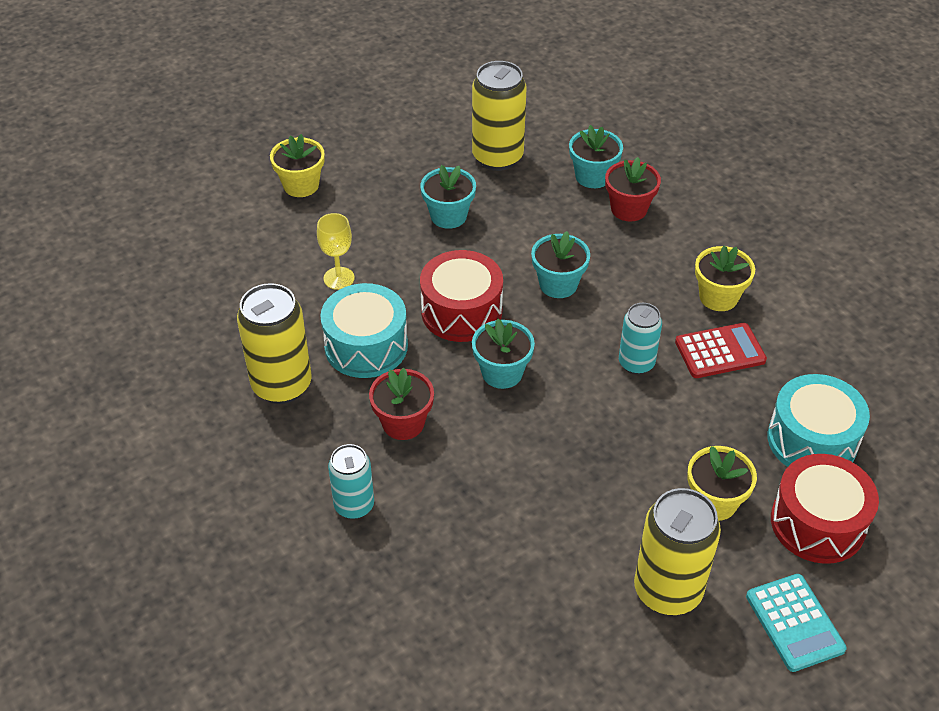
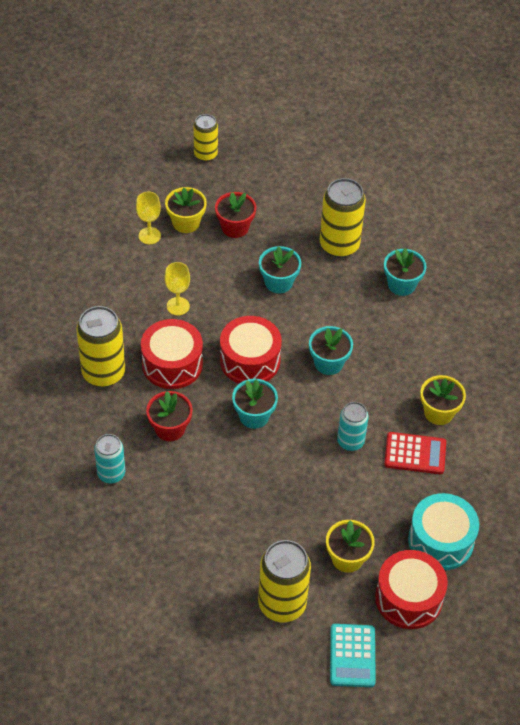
camera: 20 degrees right, 5 degrees up
turquoise drum [320,283,408,378] -> red drum [141,319,203,389]
red flower pot [605,157,661,222] -> red flower pot moved to [215,192,256,238]
none -> yellow goblet [136,191,161,244]
none -> yellow can [193,114,218,162]

